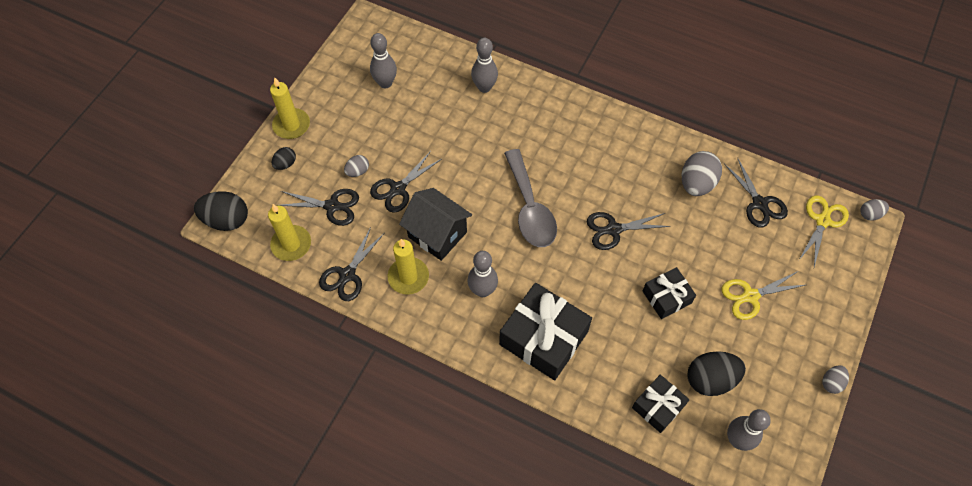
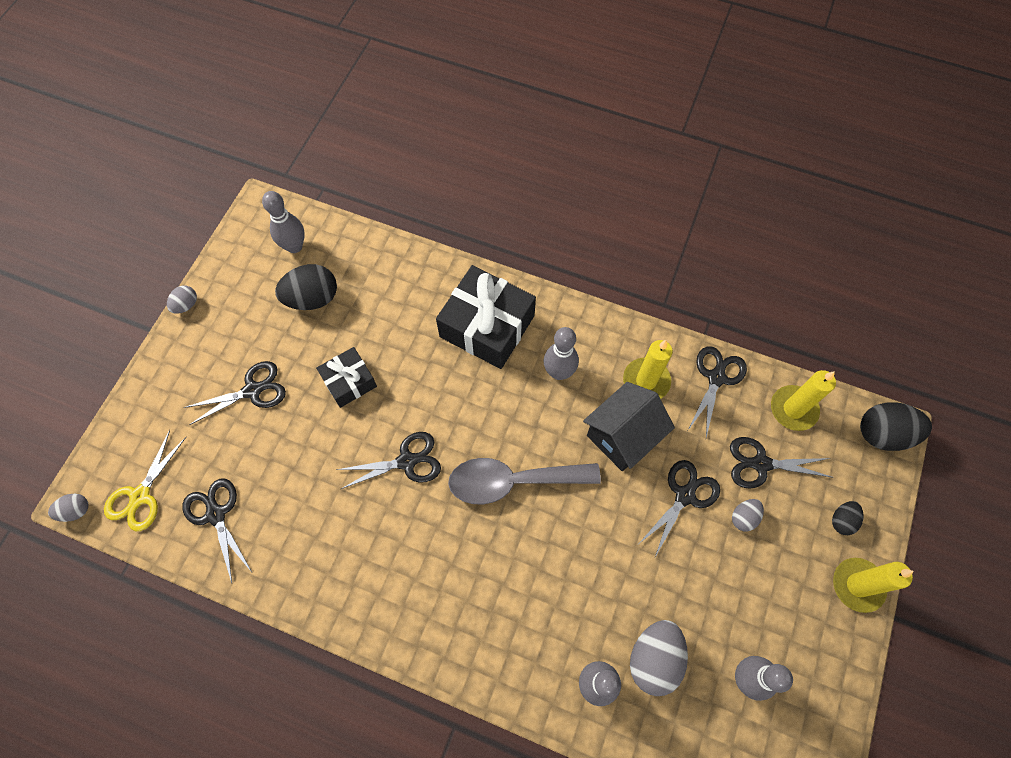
camera: 175 degrees right, 5 degrees up
black house [399,188,472,261] -> black house turned 75 degrees counterclockwise [583,382,675,471]
grey spoon [504,149,557,247] -> grey spoon turned 75 degrees counterclockwise [448,458,601,504]
black gift [632,375,689,433] -> none
grey egg [682,151,722,196] -> grey egg moved to [630,620,688,696]
yellow scissors [721,271,805,320] -> black scissors [184,361,286,425]

